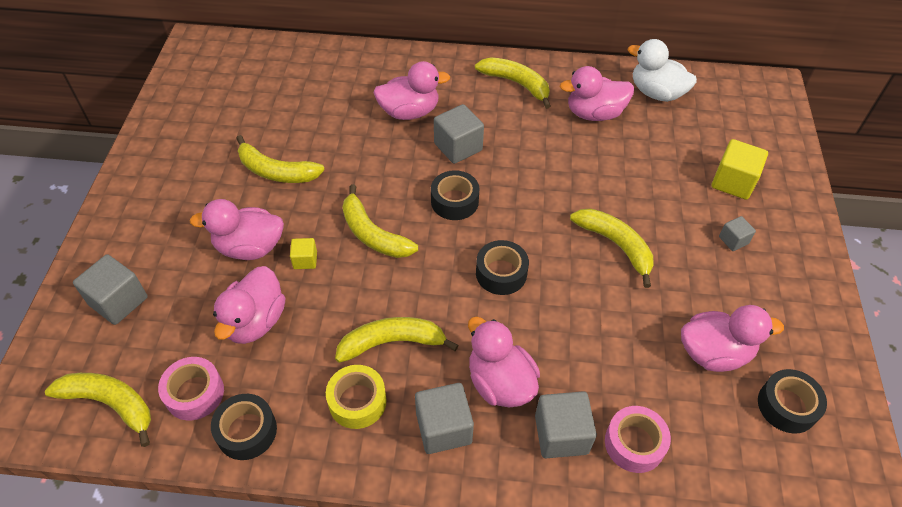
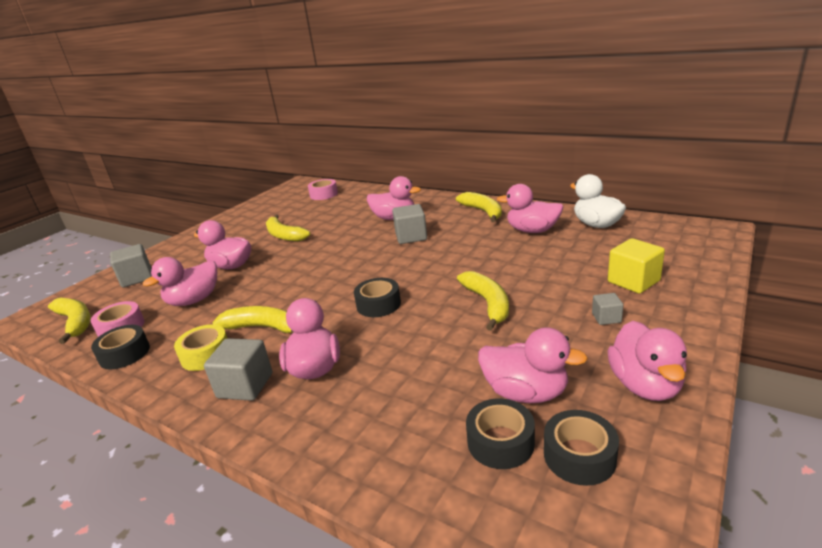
camera: 30 degrees right, 25 degrees down
yellow cube [290,238,317,269] -> none
yellow banana [342,184,418,258] -> none
black tape [431,170,480,220] -> black tape moved to [466,398,535,469]
grey cube [535,391,597,458] -> none
pink tape [605,406,671,473] -> pink tape moved to [308,179,338,200]
none -> pink duck [608,321,687,401]

